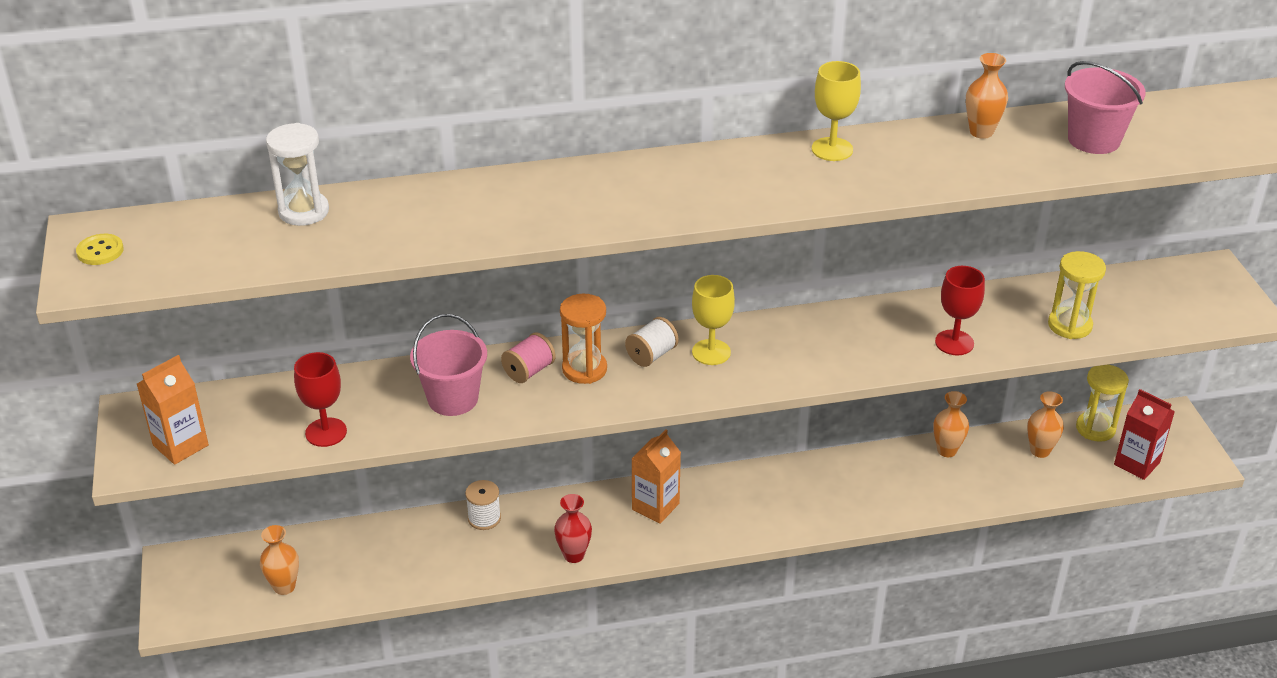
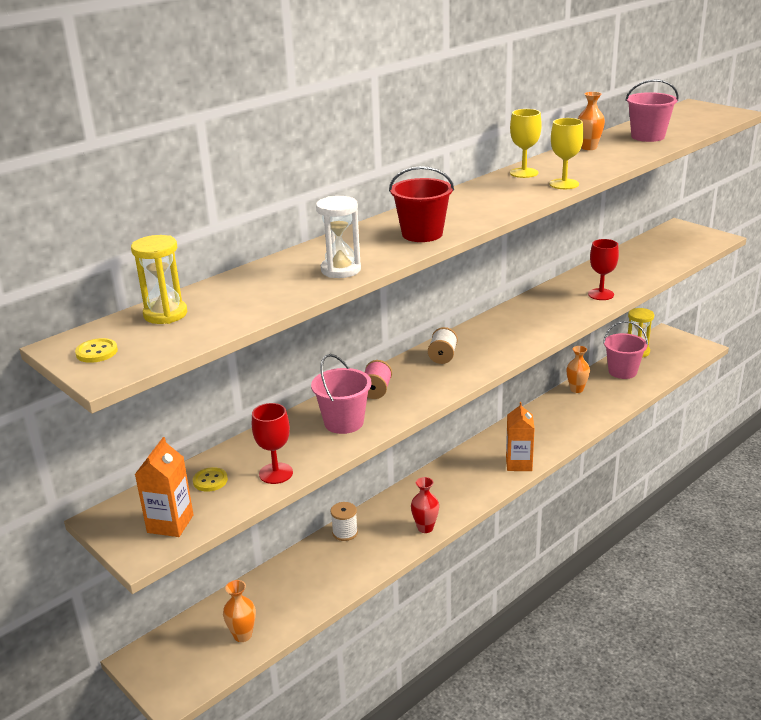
camera: 30 degrees left, 10 degrees down
white hourglass [266,123,329,226] -> white hourglass moved to [316,196,361,278]
orange hourglass [560,294,607,384] -> none
orange carton [631,429,681,523] -> orange carton moved to [506,402,535,471]
yellow goblet [692,275,735,365] -> yellow goblet moved to [549,118,584,189]
orange vase [1027,391,1064,458] -> pink bucket [603,321,648,379]
yellow hourglass [1048,251,1106,339] -> yellow hourglass moved to [131,235,187,324]
red carton [1114,389,1175,480] -> none
none -> yellow button [193,467,228,492]
none -> red bucket [389,166,454,242]

